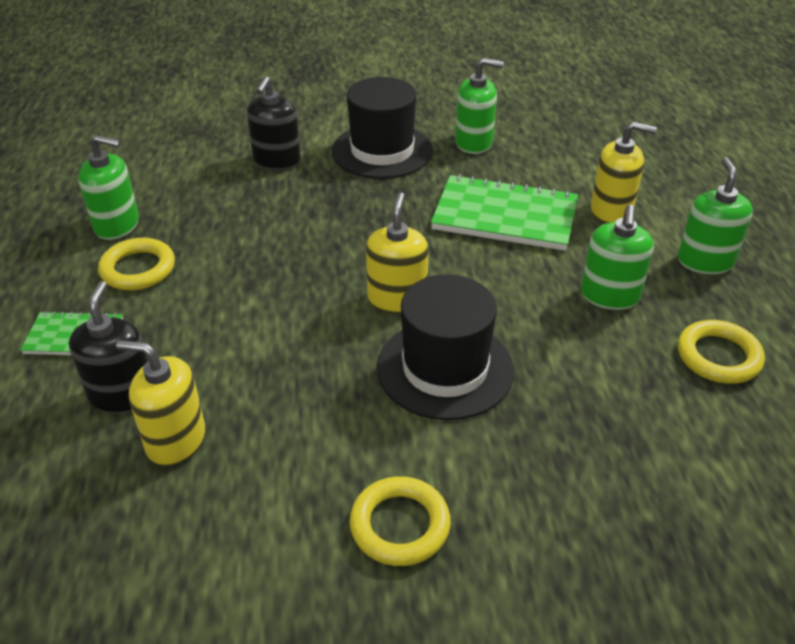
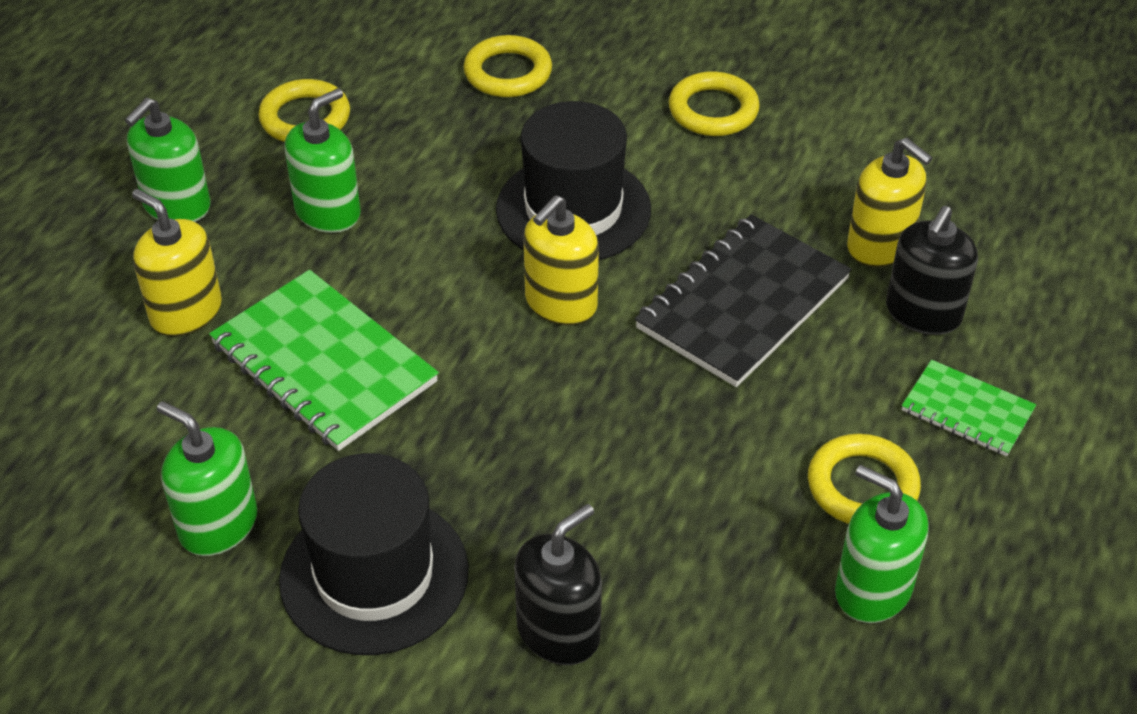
camera: 150 degrees left, 5 degrees up
none -> yellow ring [464,35,552,97]
none -> black notebook [635,214,852,387]

